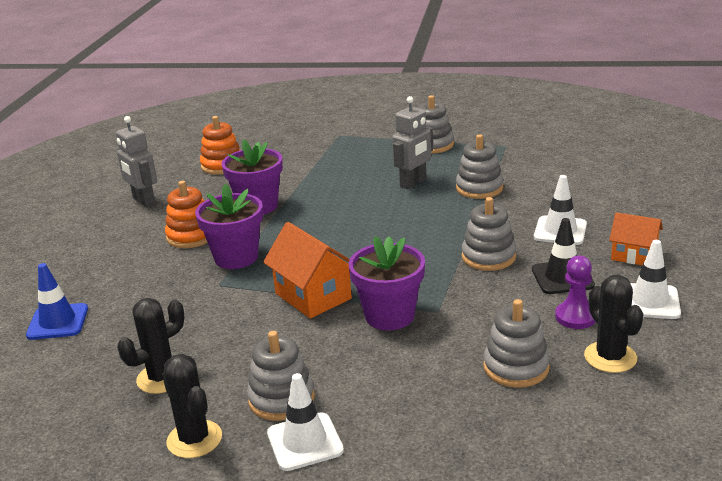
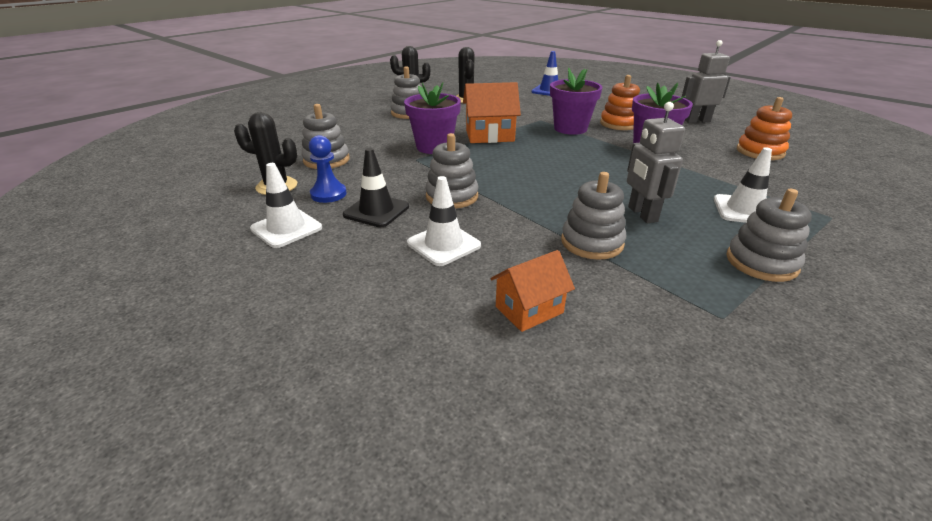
camera: 120 degrees right, 5 degrees up
white traffic cone [267,373,344,471] -> white traffic cone moved to [714,147,772,223]
purple pawn [555,255,596,329] -> blue pawn [309,135,347,203]
orange house [609,212,663,265] -> orange house moved to [490,250,575,332]

